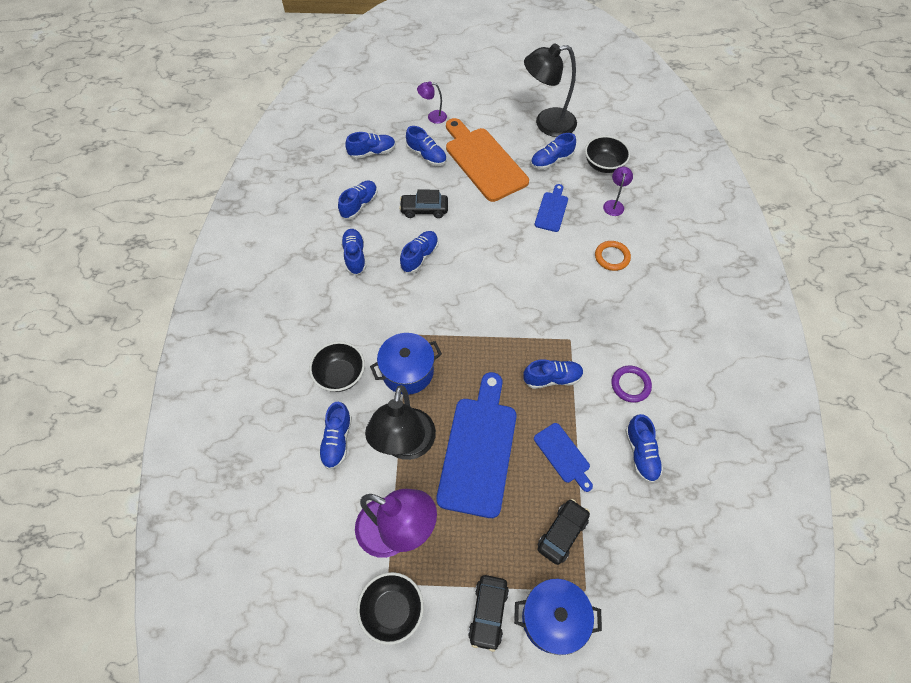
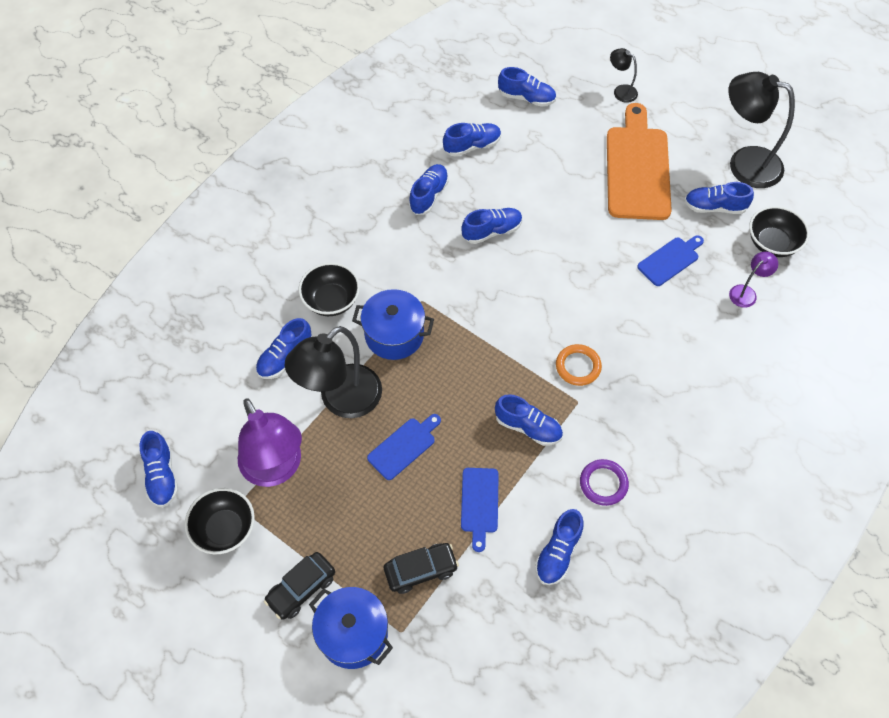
camera: 35 degrees right, 0 degrees up
black car [399,190,448,218] -> none
blue shoe [406,126,447,166] -> blue shoe moved to [140,431,178,507]
purple lamp [417,81,447,124] -> black lamp [610,48,638,103]
blue cutting board [436,372,517,518] -> blue cutting board [367,414,441,480], size x0.50
orange ring [595,241,631,271] -> orange ring moved to [556,344,602,386]

